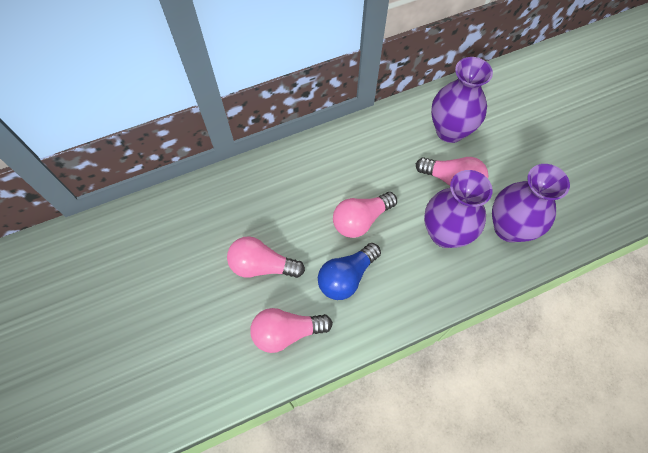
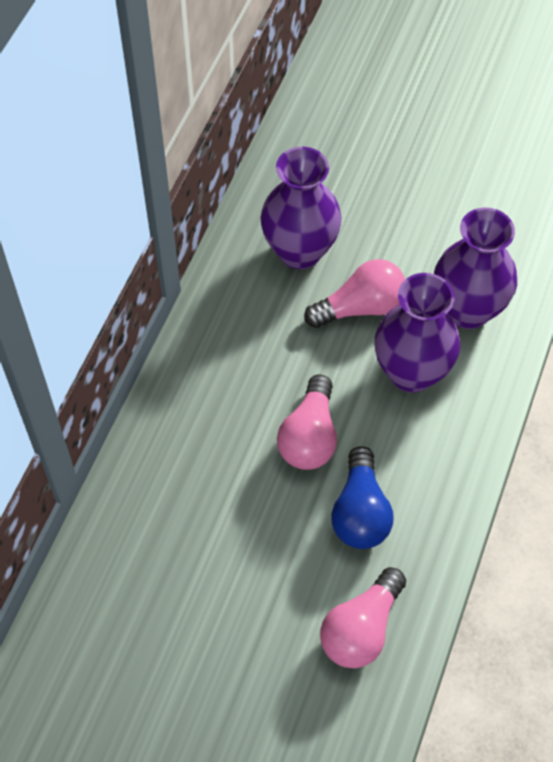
camera: 45 degrees left, 5 degrees down
pink light bulb [227,236,305,278] -> none

